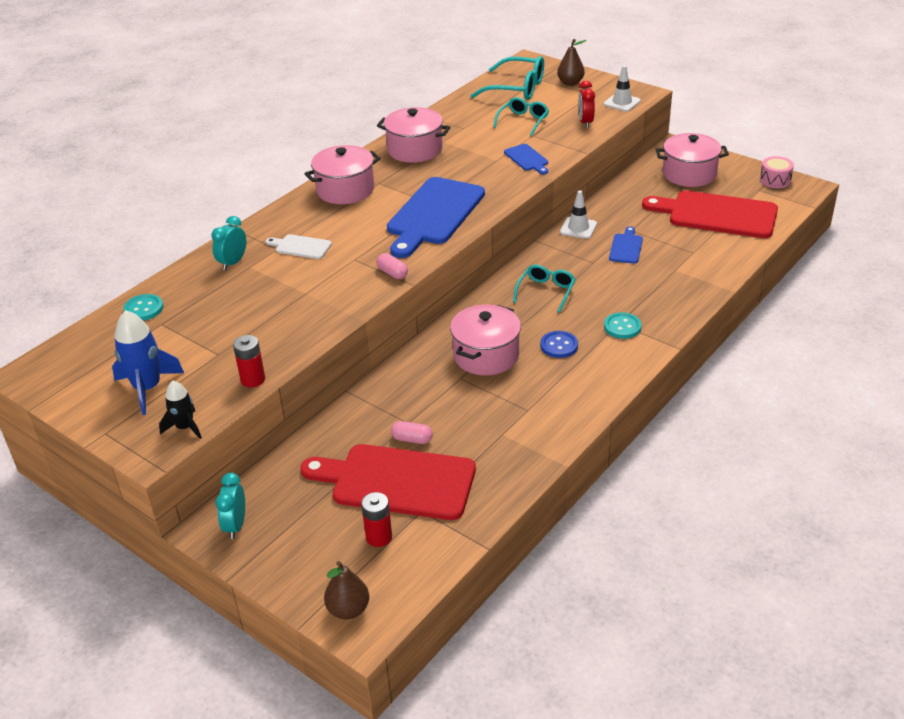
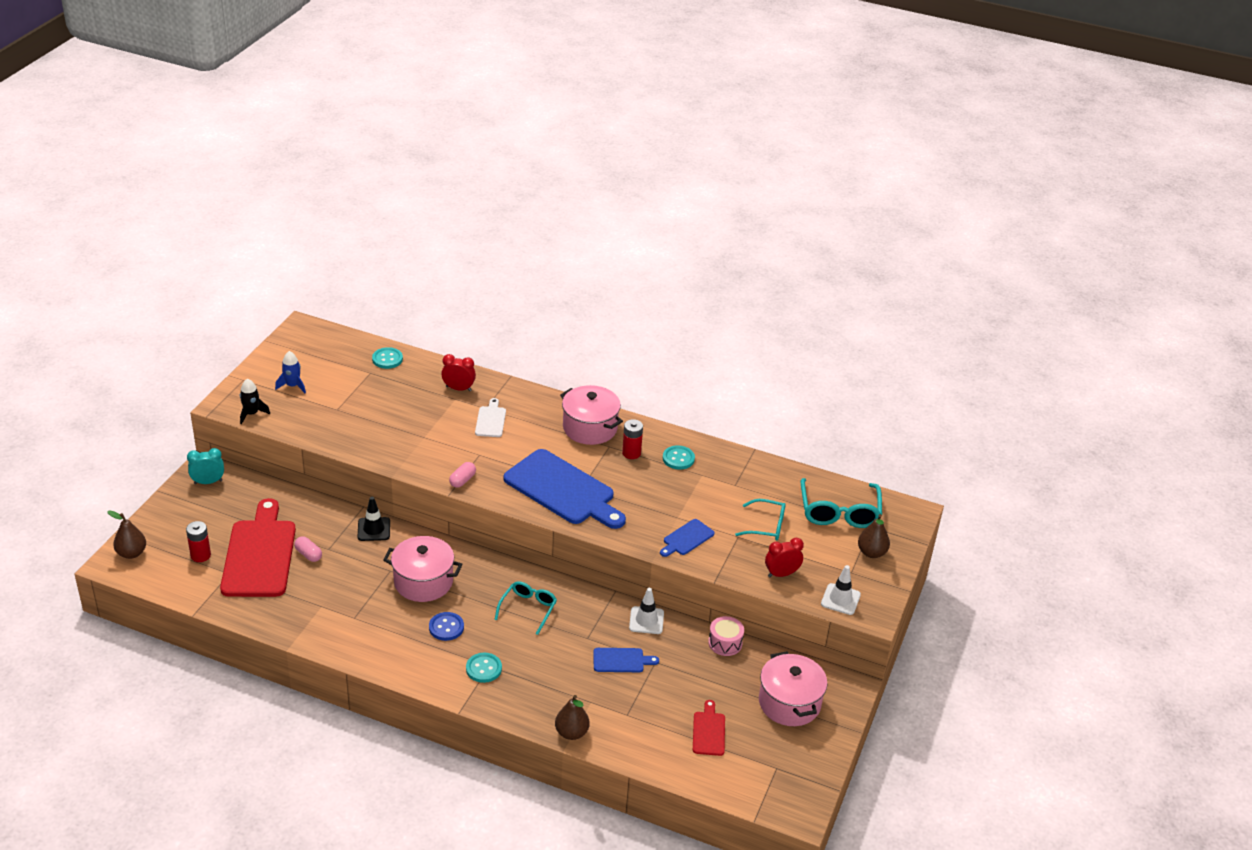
camera: 70 degrees right, 0 degrees up
blue rocket [112,310,184,415] -> blue rocket [275,351,306,393], size x0.61
turquoise clock [211,216,246,270] -> red clock [441,354,476,391]
red battery [233,335,265,387] -> red battery moved to [622,419,643,459]
pink pot [377,107,451,163] -> turquoise button [663,445,695,470]
blue cutting board [387,177,485,258] -> blue cutting board turned 150 degrees counterclockwise [503,449,626,529]
pink capsule [391,421,433,444] -> pink capsule turned 45 degrees counterclockwise [294,536,322,562]
turquoise glasses [513,264,576,313] -> turquoise glasses turned 75 degrees counterclockwise [494,581,557,635]
red cutting board [642,190,778,238] -> red cutting board [693,700,725,756], size x0.46
pink drum [760,156,794,188] -> pink drum moved to [708,616,744,656]
none -> black traffic cone [358,497,390,541]
none -> brown pear [555,695,590,740]

